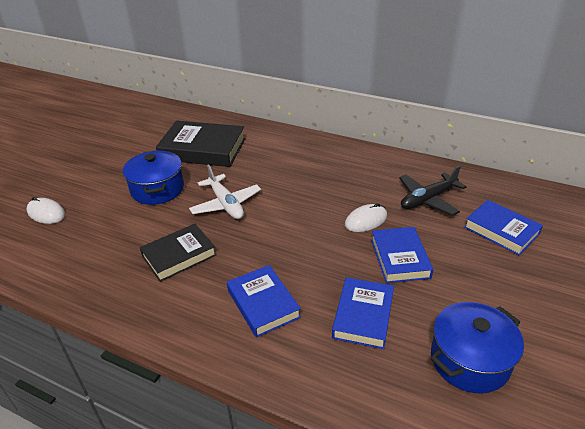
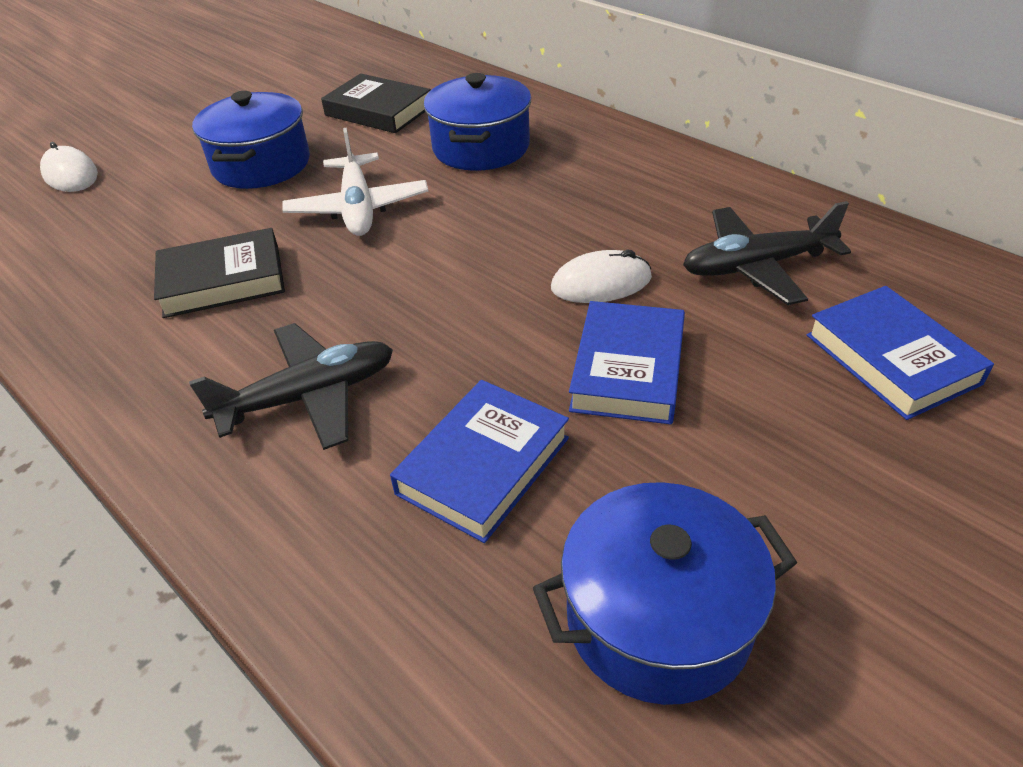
camera: 20 degrees right, 5 degrees up
black book [156,121,245,167] -> black book [321,73,431,133], size x0.64
blue book [227,265,301,338] -> black plane [189,323,393,450]
none -> blue pot [424,73,531,171]

